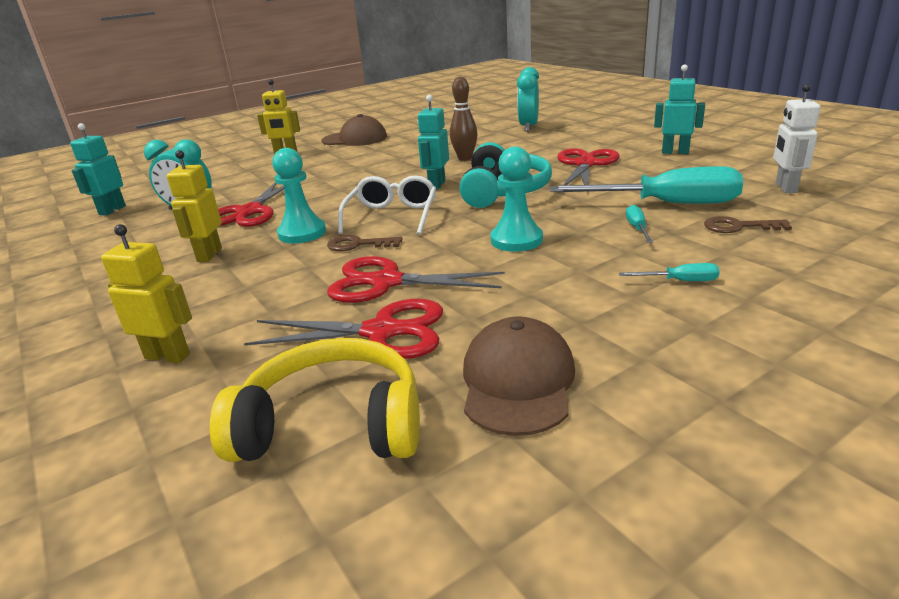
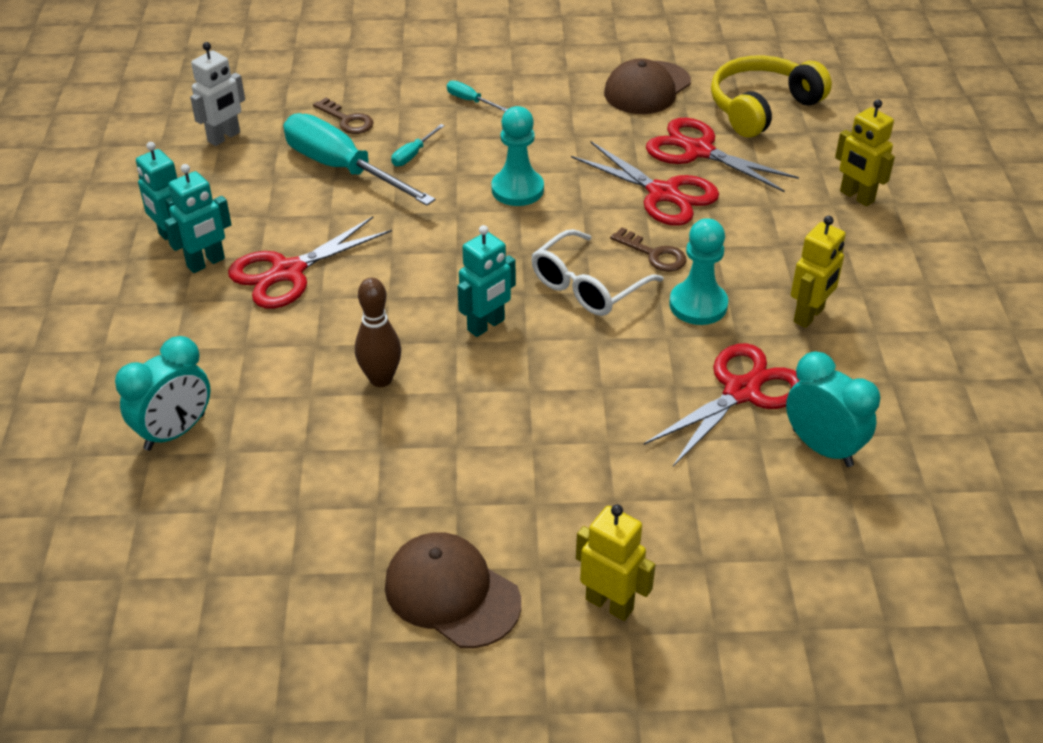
camera: 150 degrees left, 15 degrees up
turquoise robot [70,123,126,216] -> turquoise robot moved to [164,164,232,273]
yellow headphones [210,338,420,462] -> yellow headphones turned 105 degrees clockwise [711,55,832,137]
turquoise headphones [459,142,552,208] -> none

